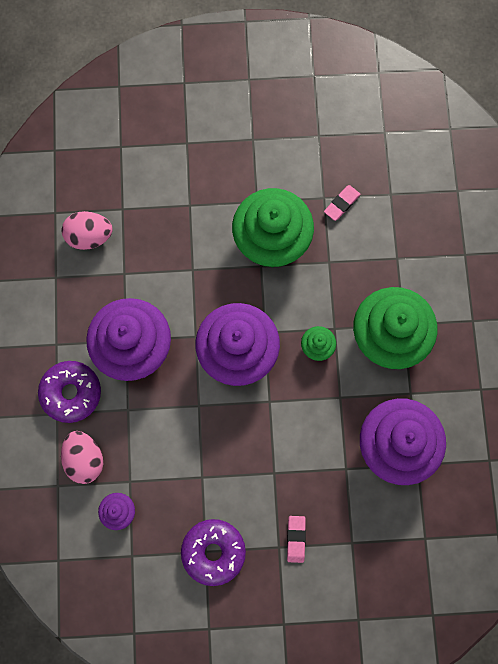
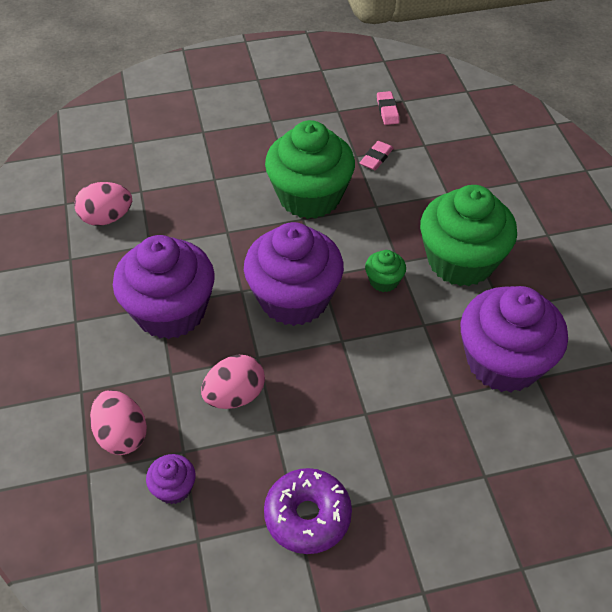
camera: 10 degrees left, 25 degrees down
purple donut [38,361,101,423] -> none
pink eraser [287,516,306,563] -> pink eraser moved to [377,91,399,125]
none -> pink egg [201,355,265,409]

